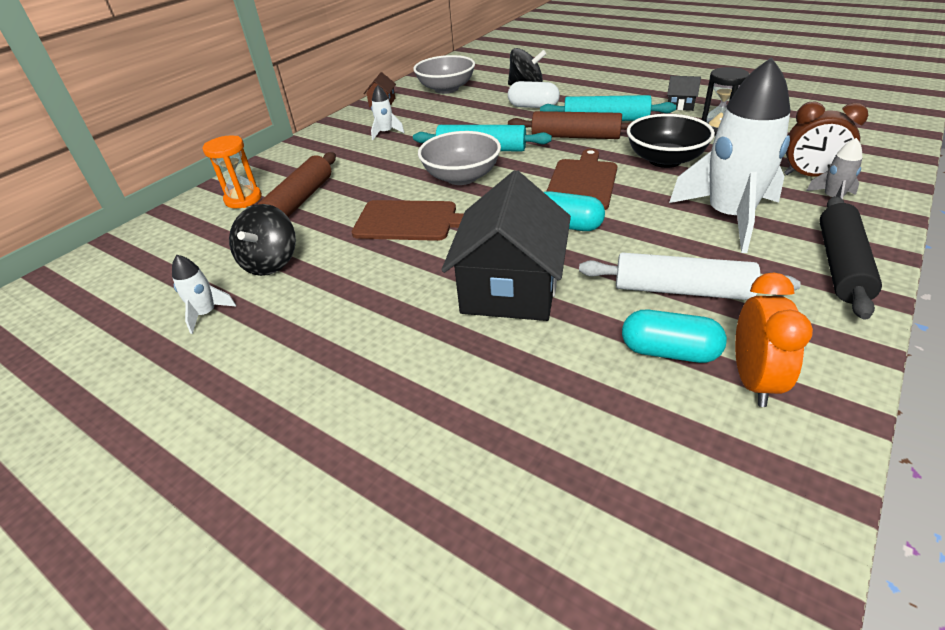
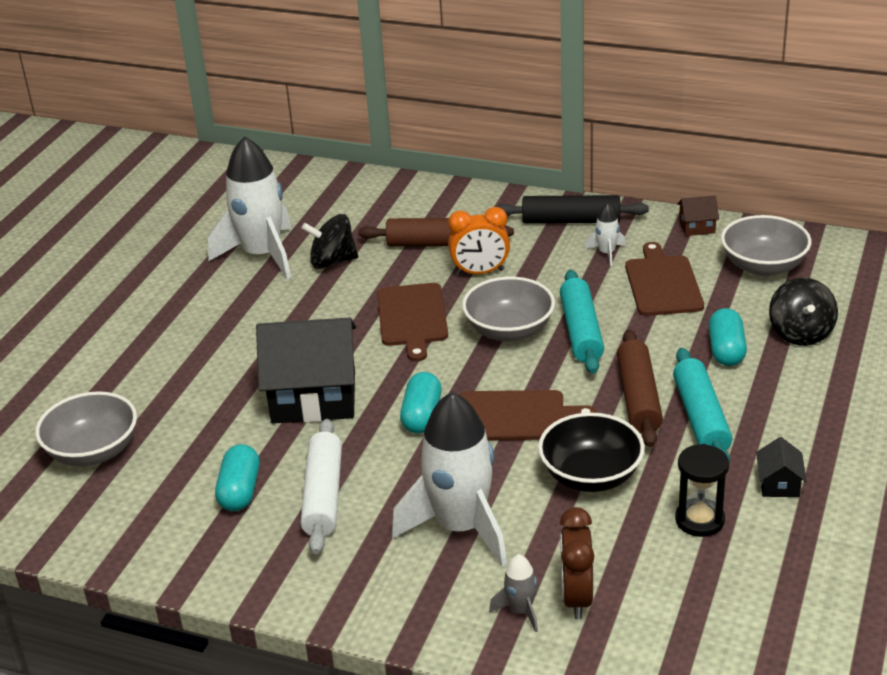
camera: 75 degrees right, 5 degrees down
white rocket [172,255,237,334] -> white rocket [208,136,292,280], size x2.34
orange hourglass [202,136,262,208] -> none
white capsule [508,81,560,108] -> turquoise capsule [709,308,747,366]
orange clock [735,272,813,407] -> orange clock moved to [448,207,510,276]
black rolling pin [819,196,882,320] -> black rolling pin moved to [496,195,649,224]
none -> grey bowl [35,391,137,466]
none -> brown cutting board [625,242,704,316]

